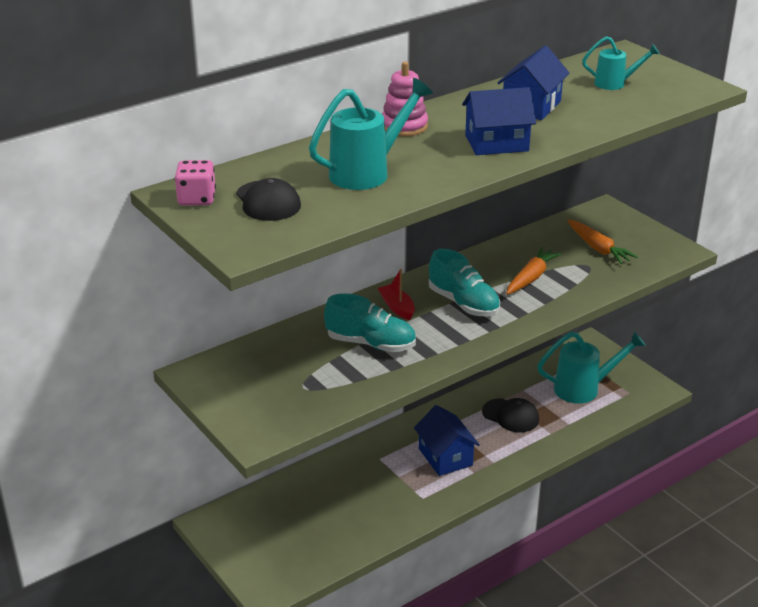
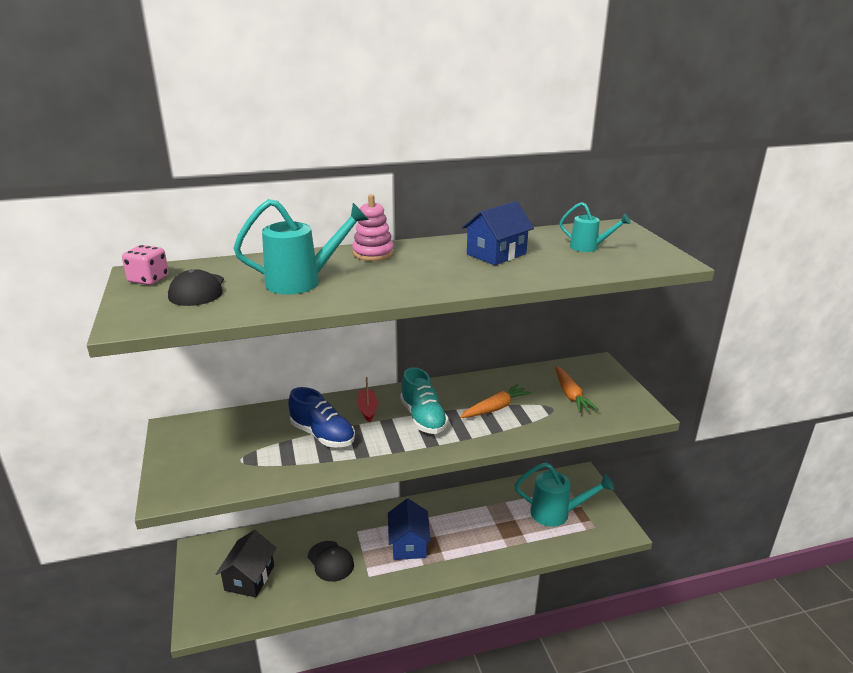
camera: 20 degrees right, 5 degrees down
turquoise shoe [324,293,416,352] -> blue shoe [288,387,355,447]
blue house [462,87,536,155] -> none
black cap [482,398,539,432] -> black cap moved to [308,541,354,582]
none -> black house [216,530,276,598]

